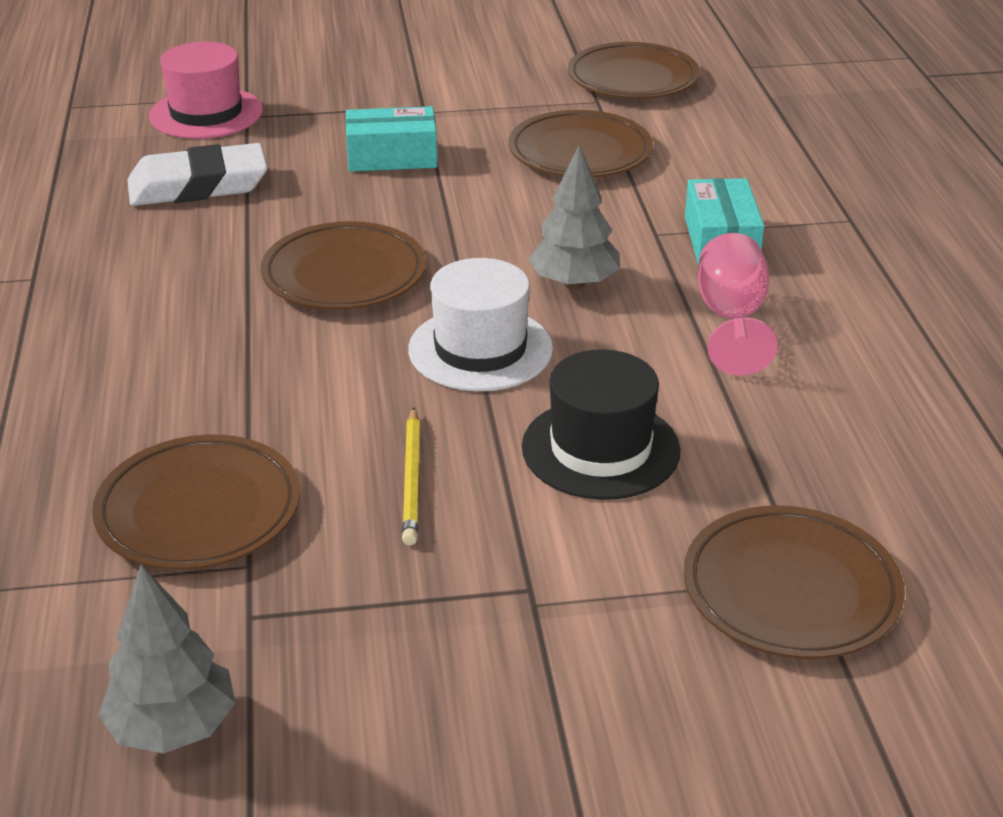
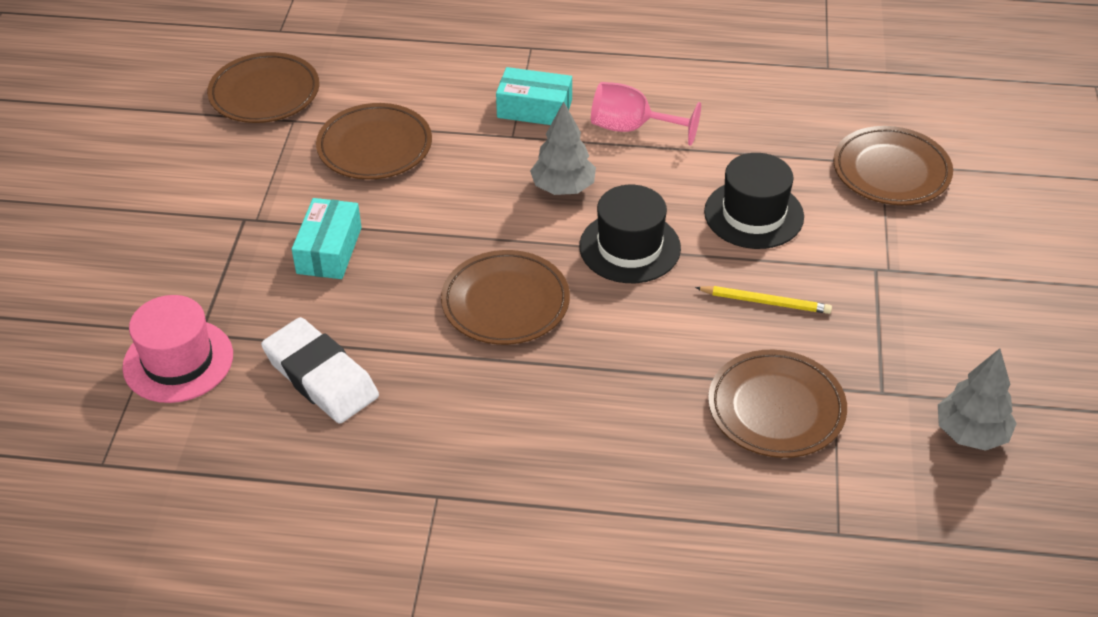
camera: 75 degrees left, 10 degrees up
white eraser [127,143,268,206] -> white eraser turned 45 degrees counterclockwise [261,317,379,424]
white hat [408,258,553,391] -> black hat [579,185,681,283]

